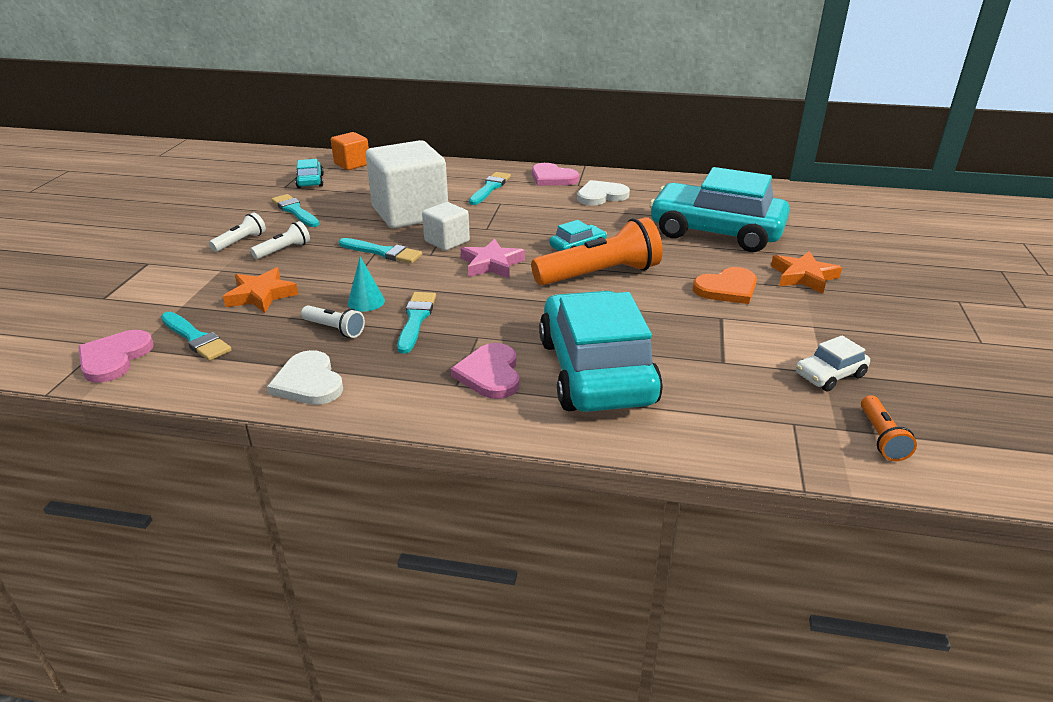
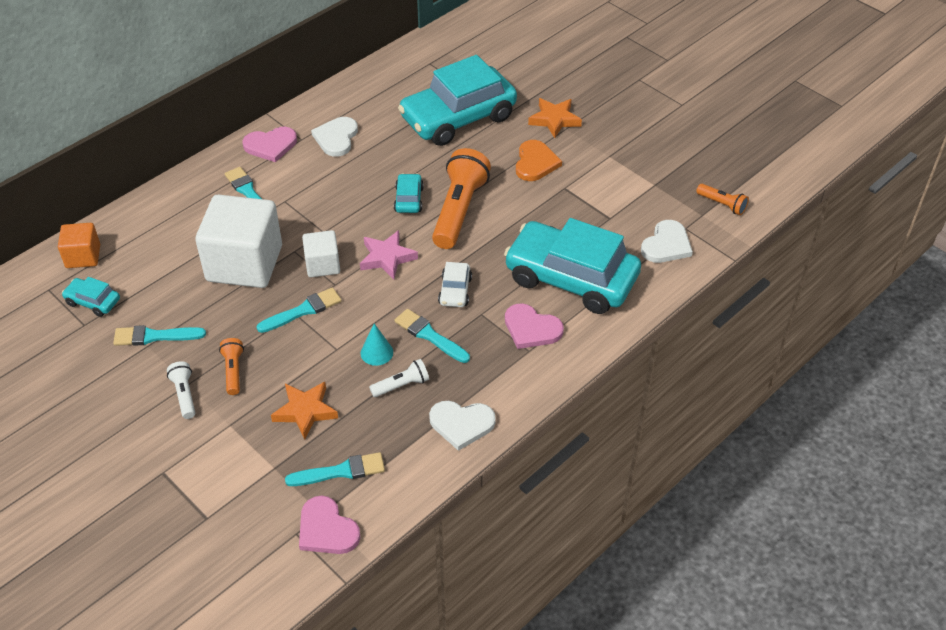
camera: 55 degrees left, 15 degrees up
white flashlight [250,221,310,259] -> orange flashlight [219,338,244,395]
white car [795,335,870,391] -> white car moved to [438,262,472,307]
none -> white heart [641,220,693,263]

